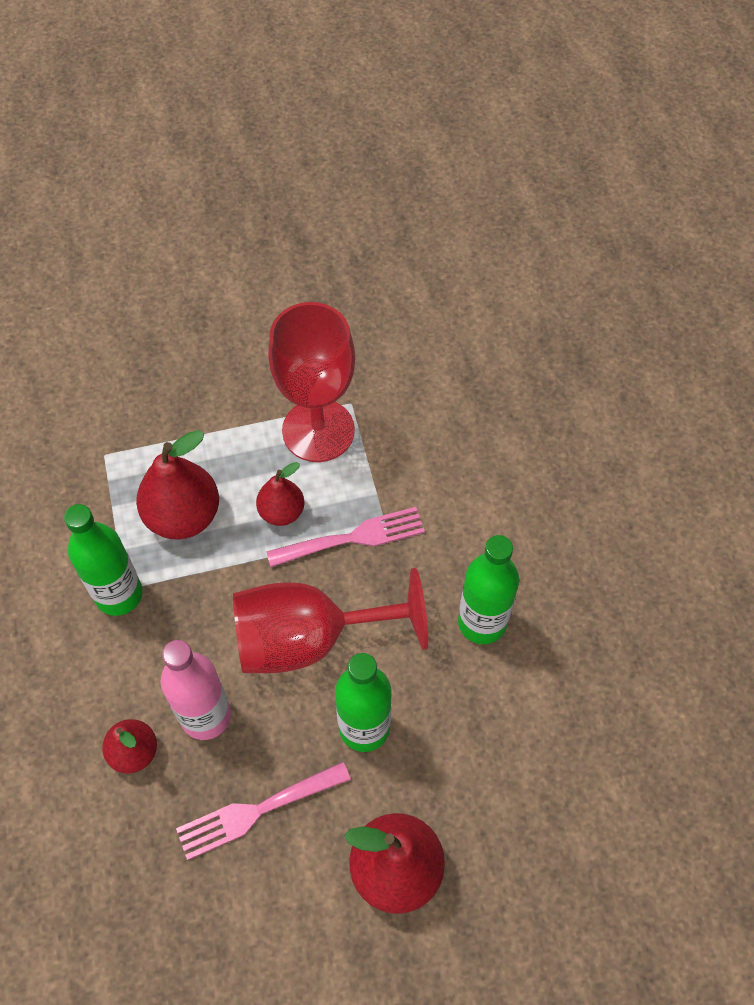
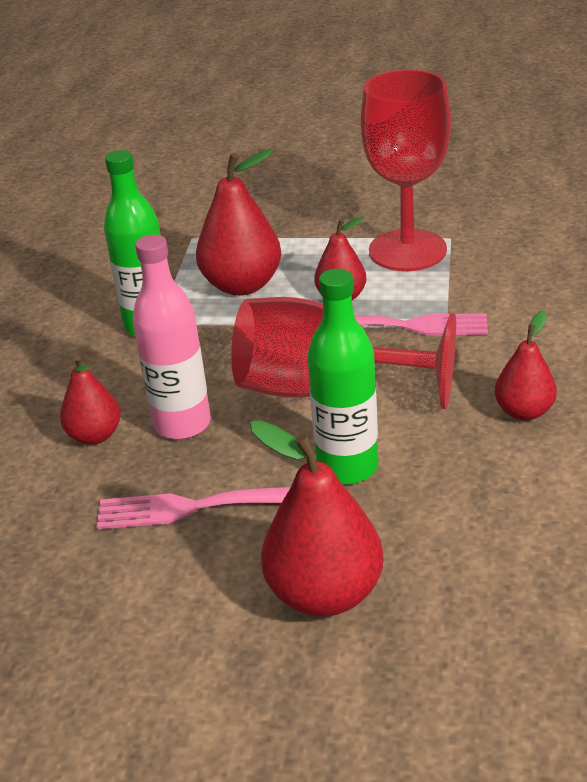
camera: 25 degrees right, 25 degrees down
green bottle [458,535,519,644] -> red pear [495,310,557,421]

